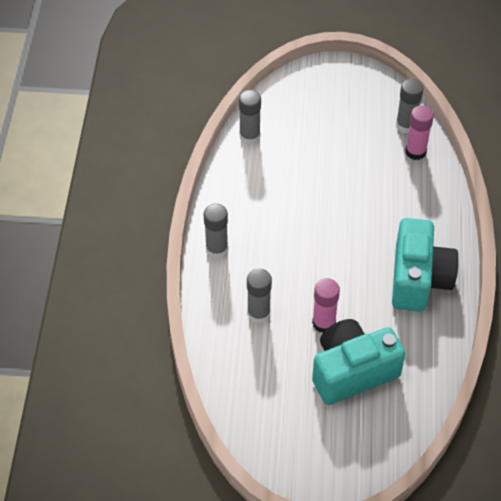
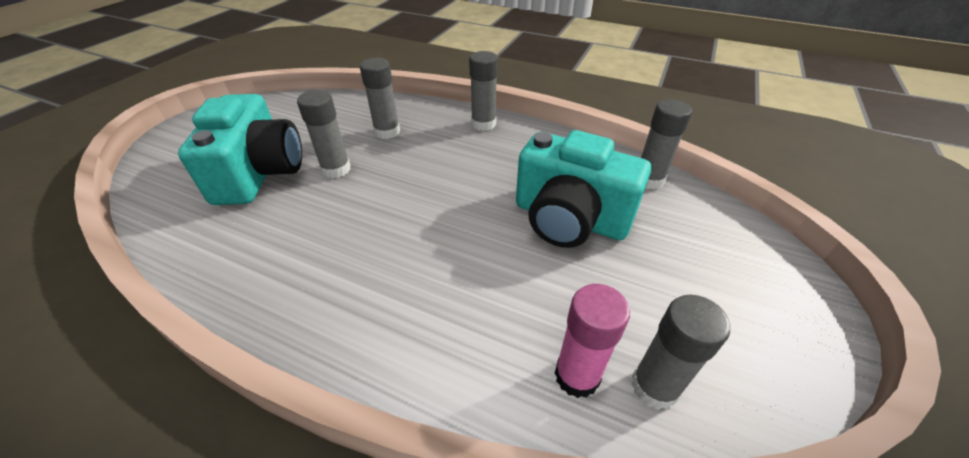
camera: 110 degrees right, 10 degrees down
pink glue stick [312,278,340,333] -> grey glue stick [297,90,351,178]
turquoise camera [392,218,459,312] -> turquoise camera moved to [516,130,651,248]

